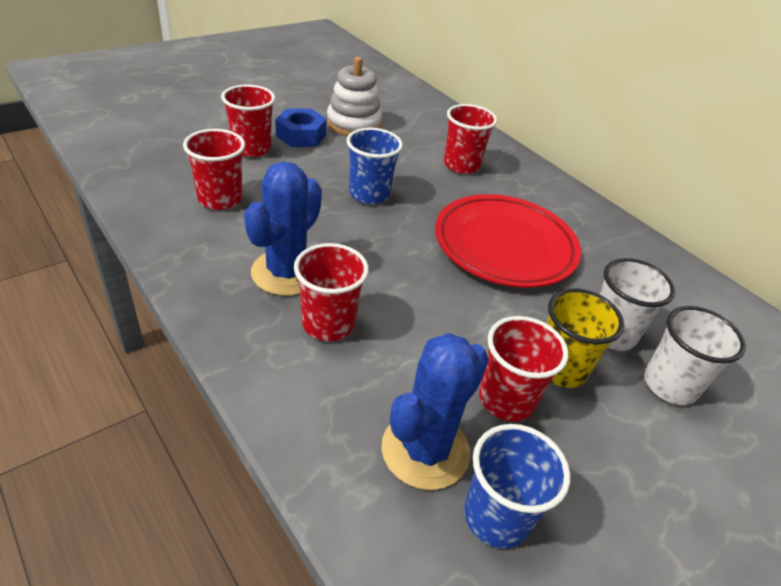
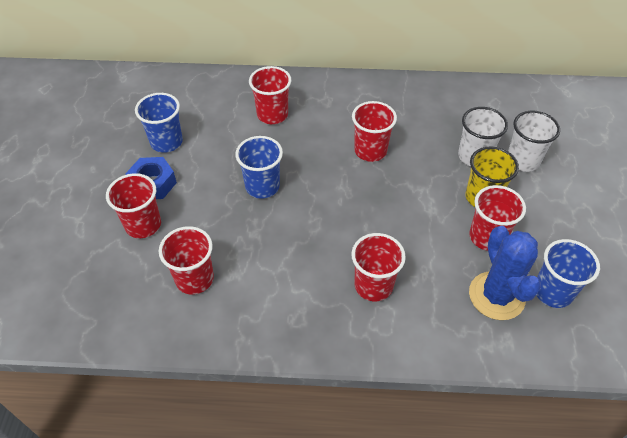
camera: 45 degrees left, 10 degrees up
blue cactus [244,161,322,296] -> none
white stacking toy [327,57,382,136] -> blue cup [135,93,183,153]
red plate [435,194,581,288] -> red cup [352,101,397,162]

